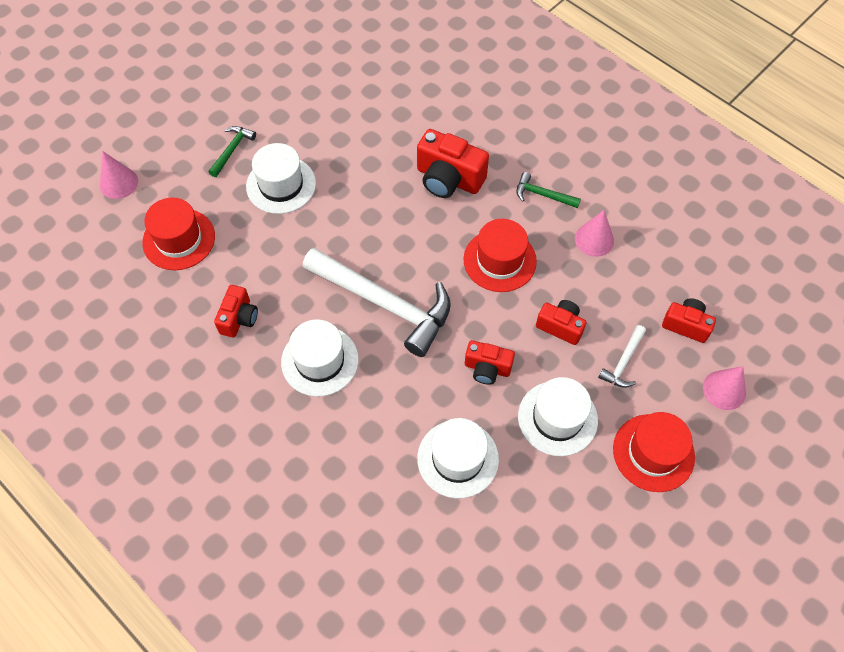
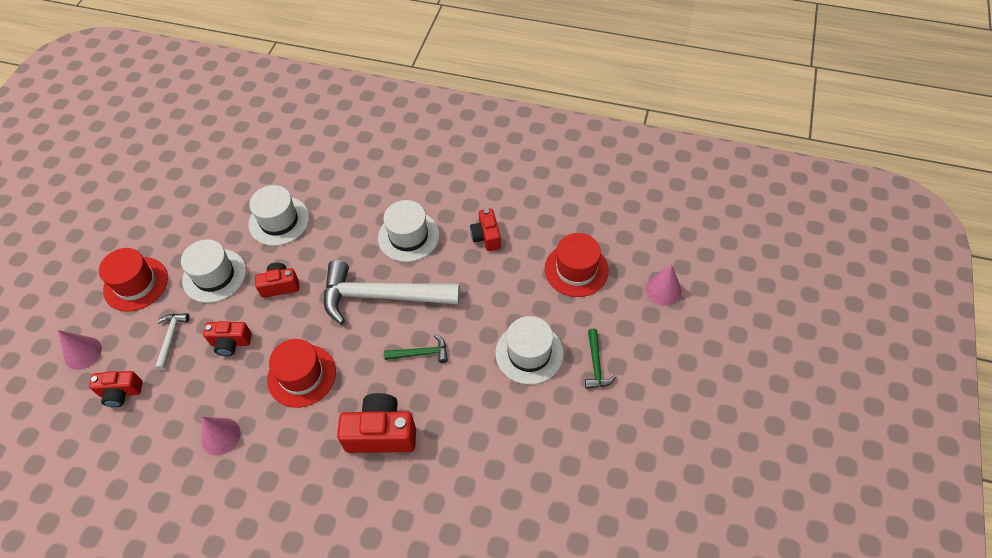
camera: 155 degrees right, 5 degrees down
green hammer [516,172,581,208] -> green hammer moved to [384,334,448,363]

